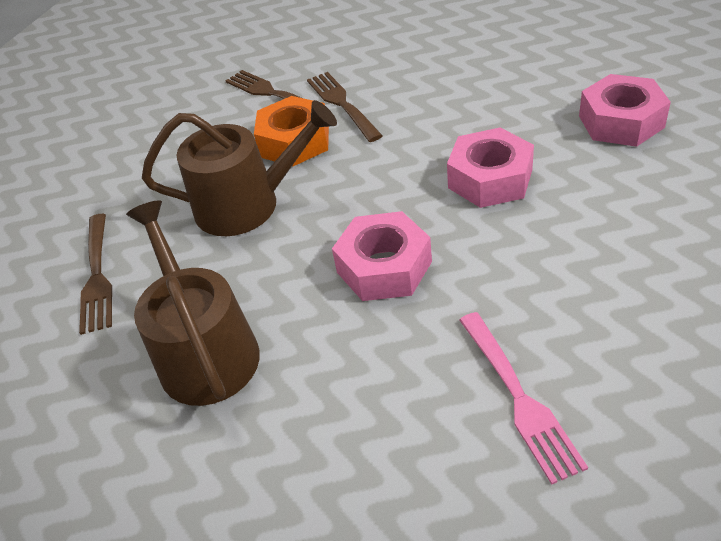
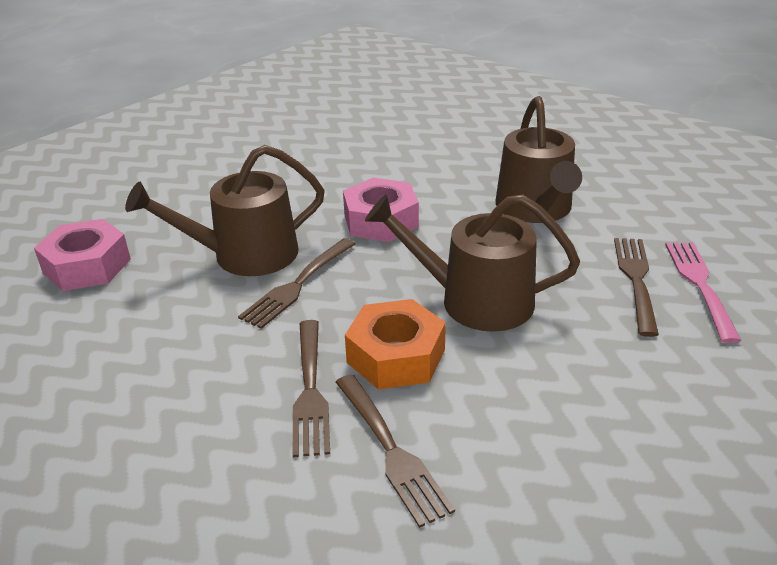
camera: 165 degrees left, 10 degrees down
pink nut [447,128,534,208] -> brown watering can [125,145,325,276]
pink fork [459,312,588,485] -> pink fork moved to [665,242,741,343]
none -> brown fork [238,238,355,329]

